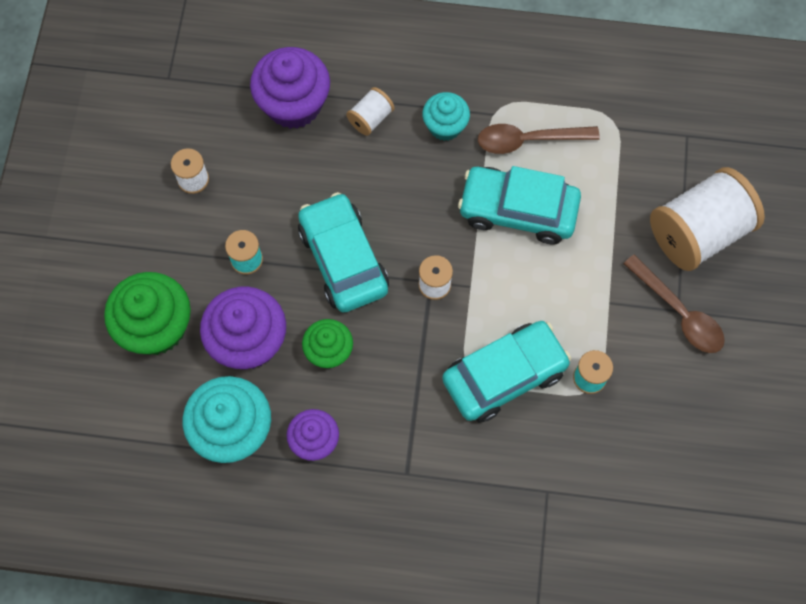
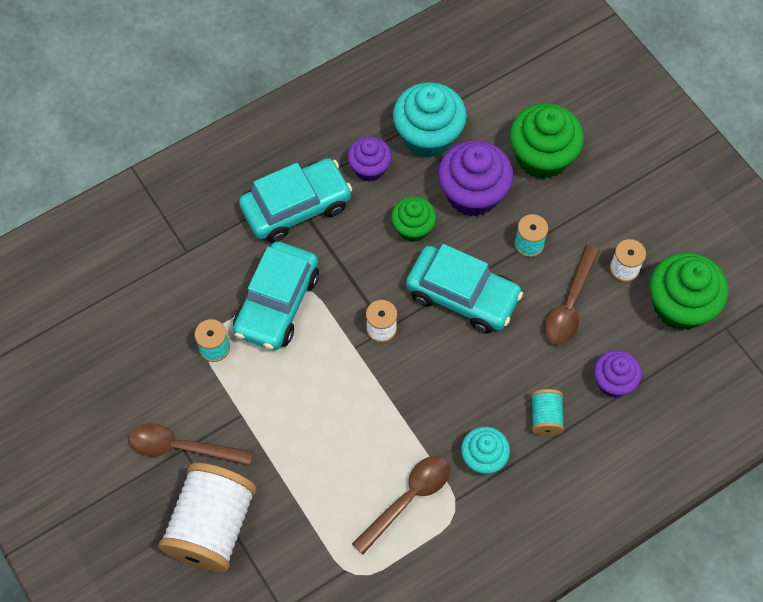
camera: 140 degrees right, 5 degrees down
purple cupcake [250,47,330,129] -> purple cupcake [594,350,642,397], size x0.60
white spool [346,87,394,136] -> turquoise spool [531,389,564,436]
turquoise car [458,166,581,245] -> turquoise car moved to [239,158,352,243]
none -> brown spoon [544,245,599,345]
none -> green cupcake [650,252,728,330]

